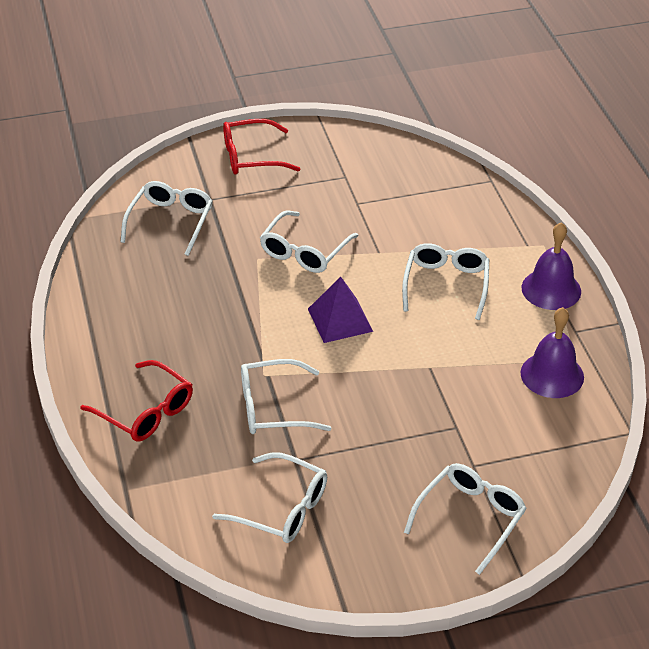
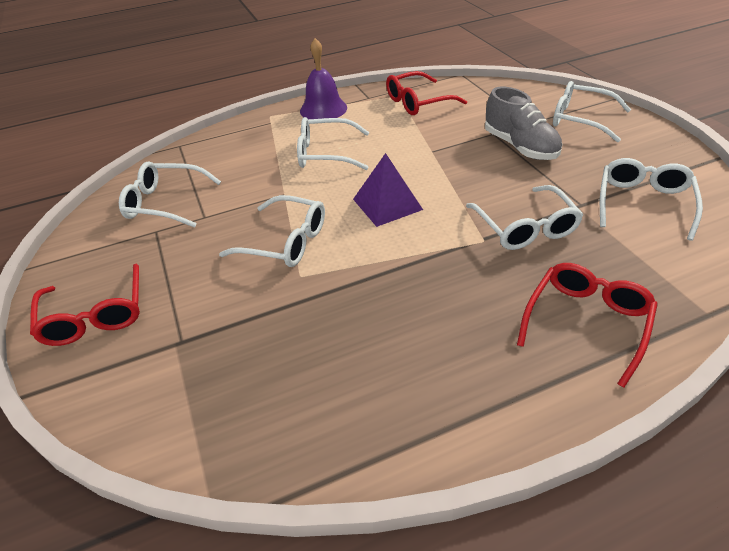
camera: 95 degrees left, 0 degrees up
white glasses [121,181,213,256] -> white glasses moved to [119,161,221,228]
purple bell [520,307,584,398] -> red glasses [386,71,467,115]
none -> grey shoe [485,87,562,160]

